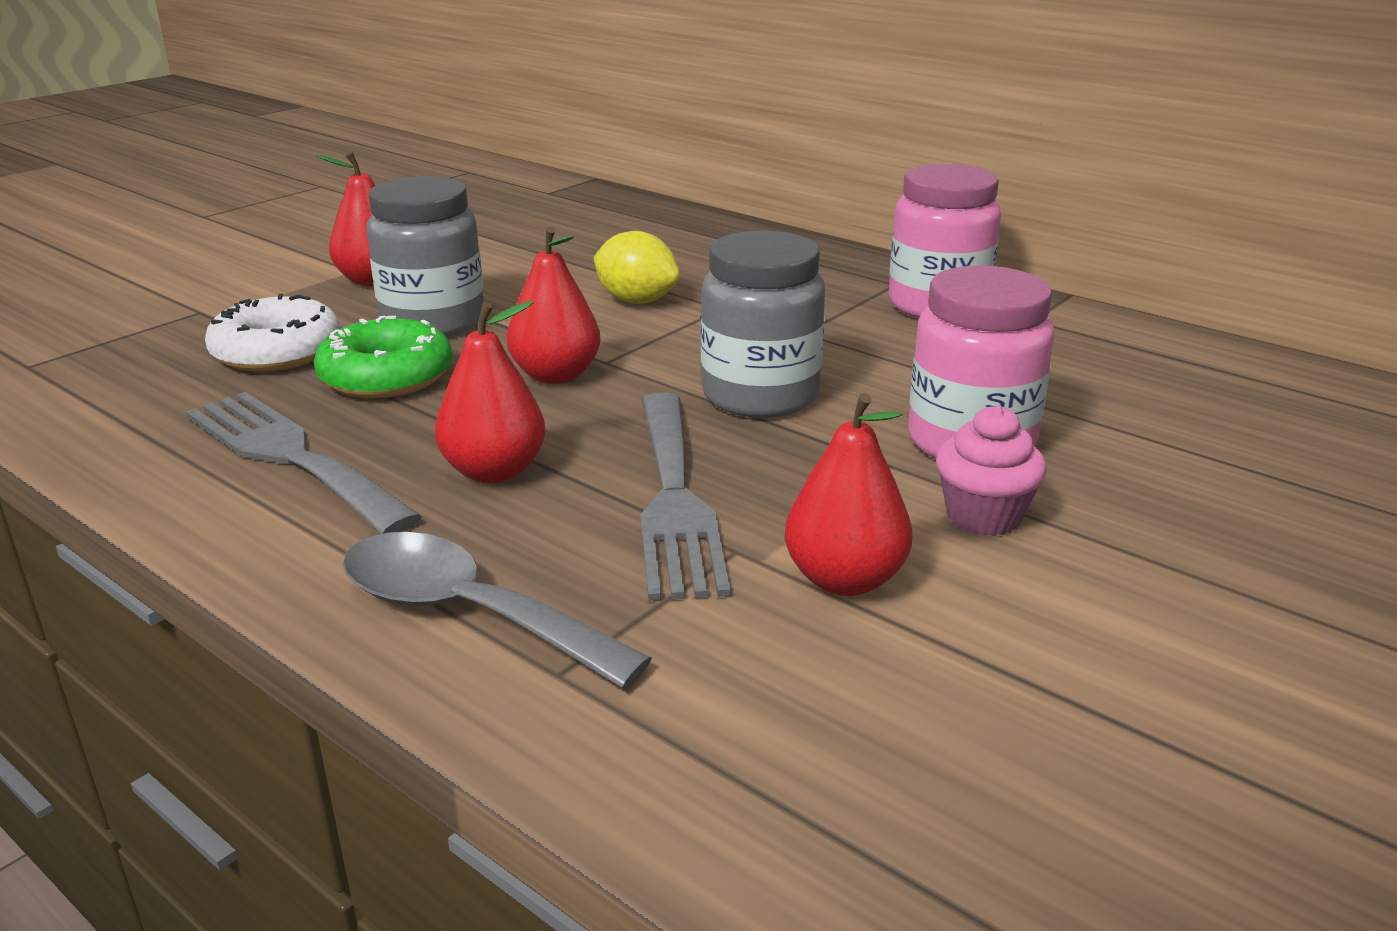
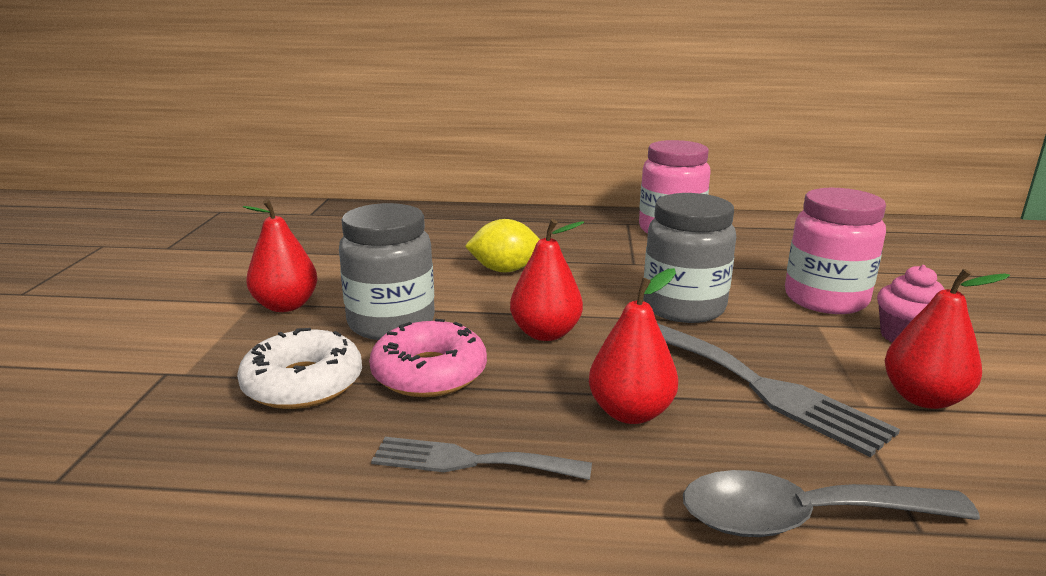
camera: 35 degrees left, 5 degrees down
grey fork [186,392,422,534] -> grey fork [371,437,592,480], size x0.66
green donut [314,316,452,398] -> pink donut [369,319,487,397]

